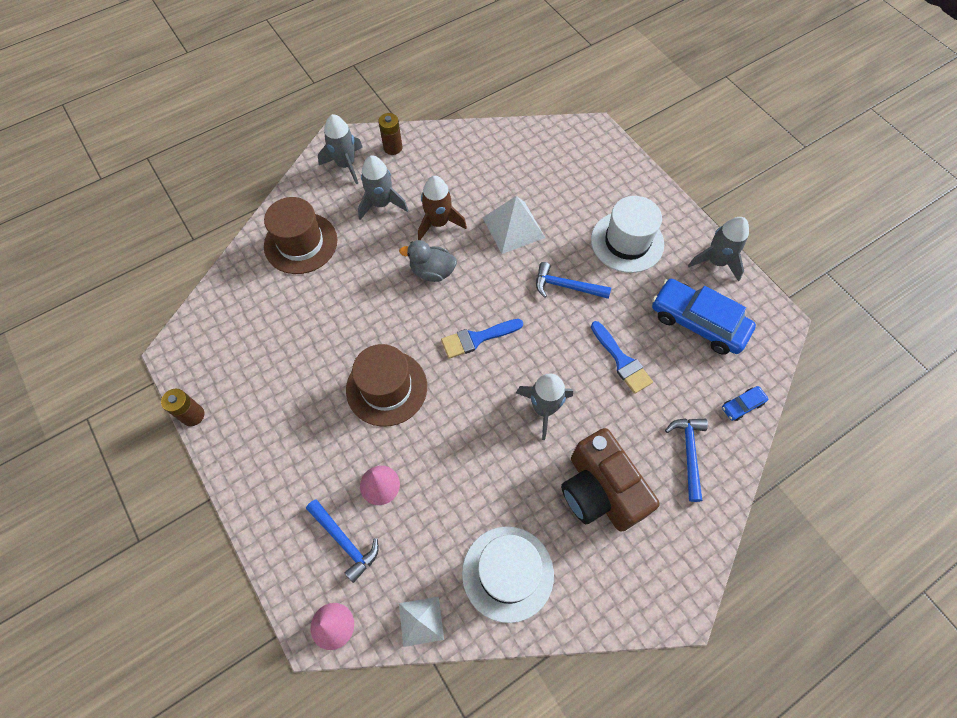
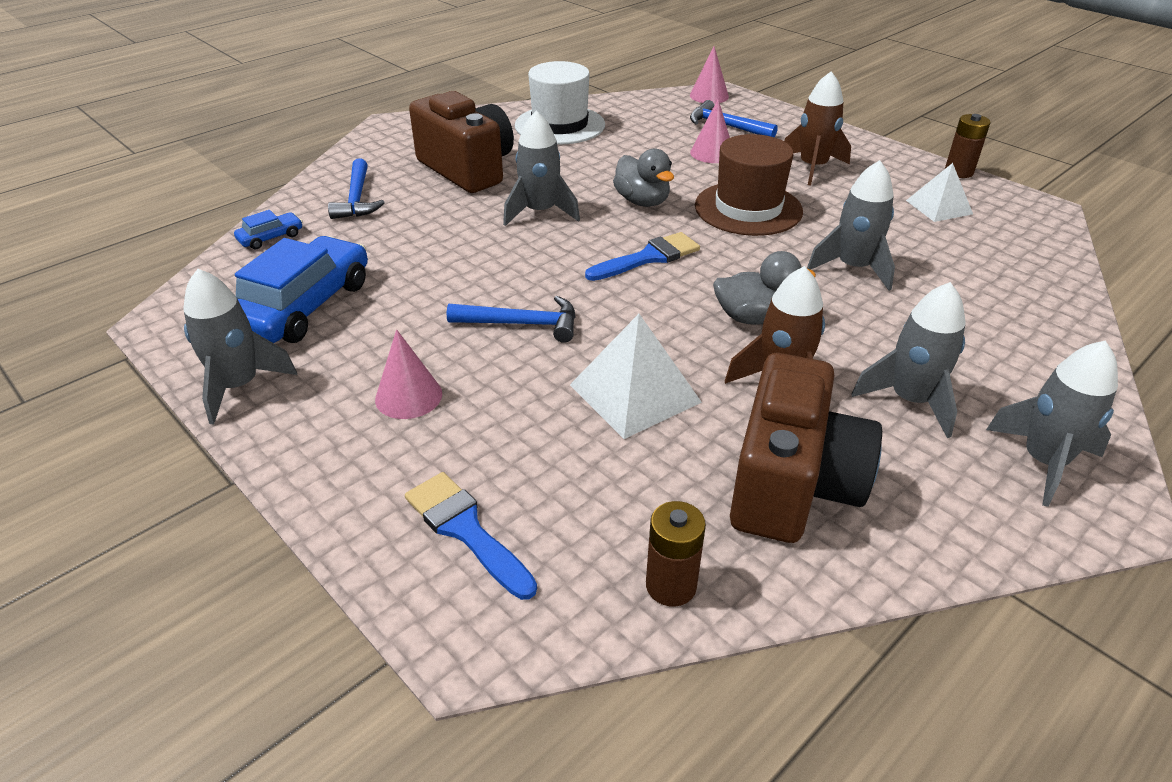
camera: 170 degrees right, 25 degrees down
brown hat [264,197,337,274] -> none
brown battery [378,113,402,155] -> brown battery moved to [646,501,706,607]
white pyramid [399,597,444,647] -> white pyramid moved to [906,163,973,222]
white hat [591,196,664,273] -> pink cone [375,329,442,419]
blue brush [591,321,653,394] -> blue brush moved to [405,472,537,600]
blue car [652,279,756,355] -> blue car turned 90 degrees counterclockwise [235,236,368,343]
none -> grey duck [613,149,674,207]
none -> brown camera [730,353,882,543]
none -> brown rocket [784,71,851,186]
none -> grey rocket [807,160,895,291]

